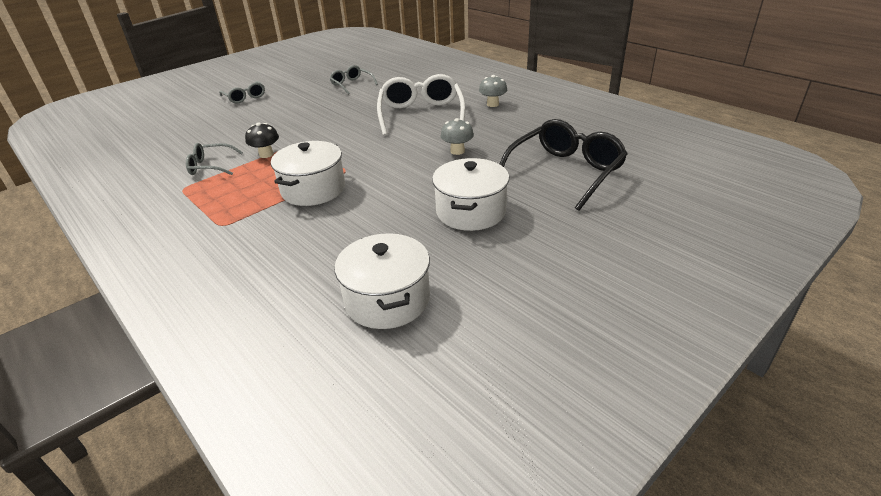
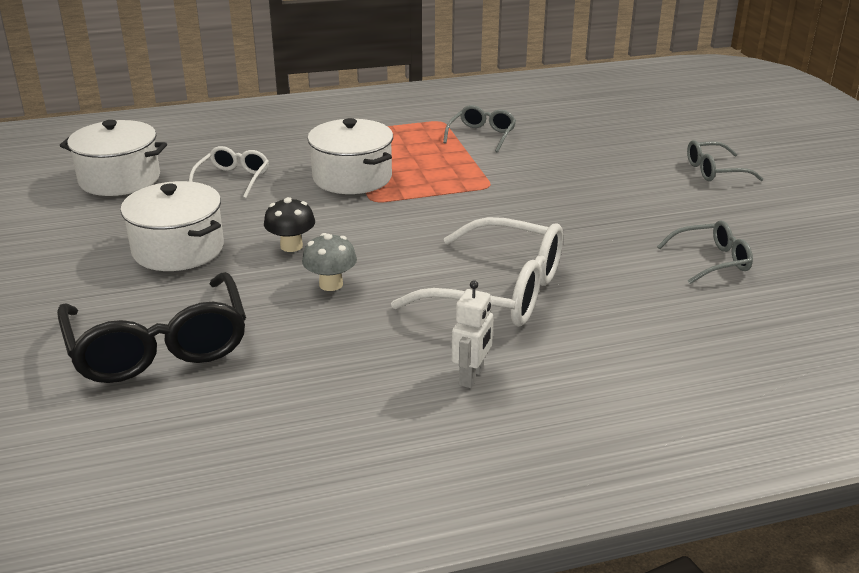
camera: 115 degrees right, 5 degrees down
black mushroom [245,122,279,158] -> black mushroom moved to [264,197,315,252]
grey mushroom [479,75,507,107] -> white robot [452,280,493,388]
none -> white glasses [189,146,269,198]

